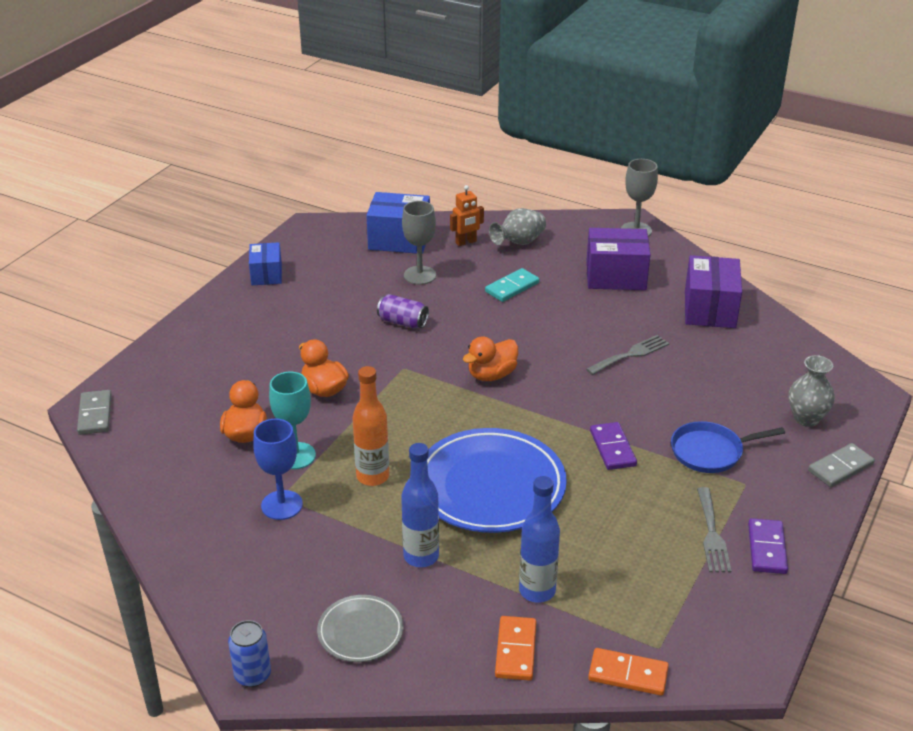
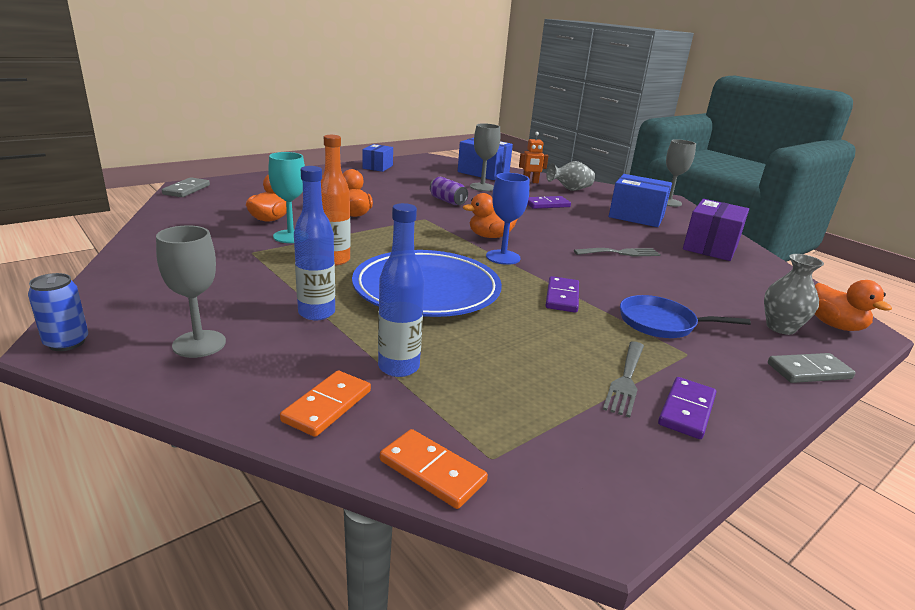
camera: 20 degrees right, 10 degrees down
blue goblet [253,419,303,520] -> blue goblet moved to [486,173,529,265]
grey plate [317,595,404,662] -> grey goblet [156,225,226,358]
turquoise domino [485,268,540,302] -> purple domino [527,196,571,209]
purple box [586,228,650,290] -> blue box [609,174,672,227]
none -> orange duck [815,280,892,331]

